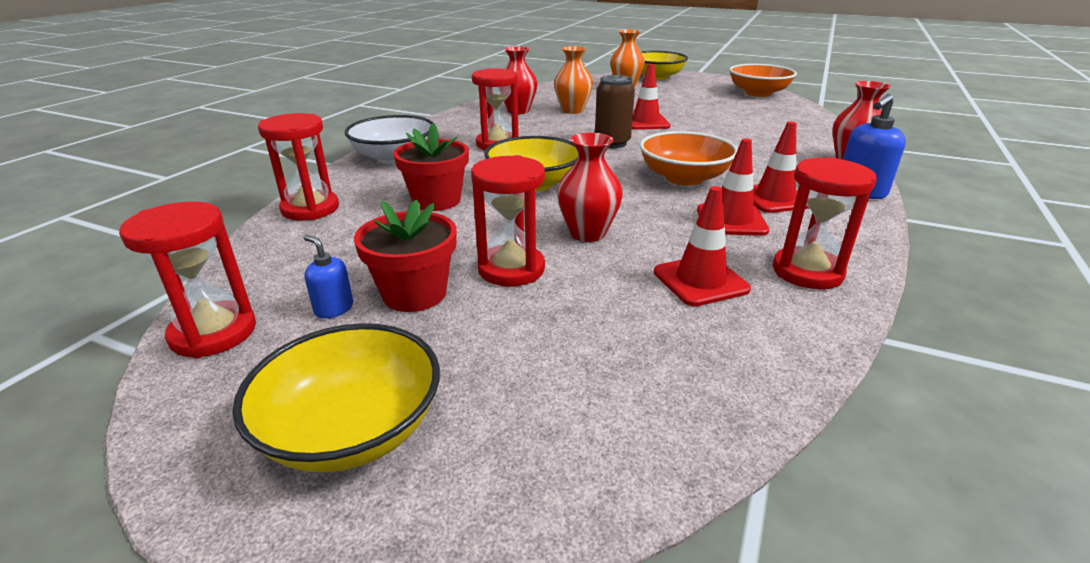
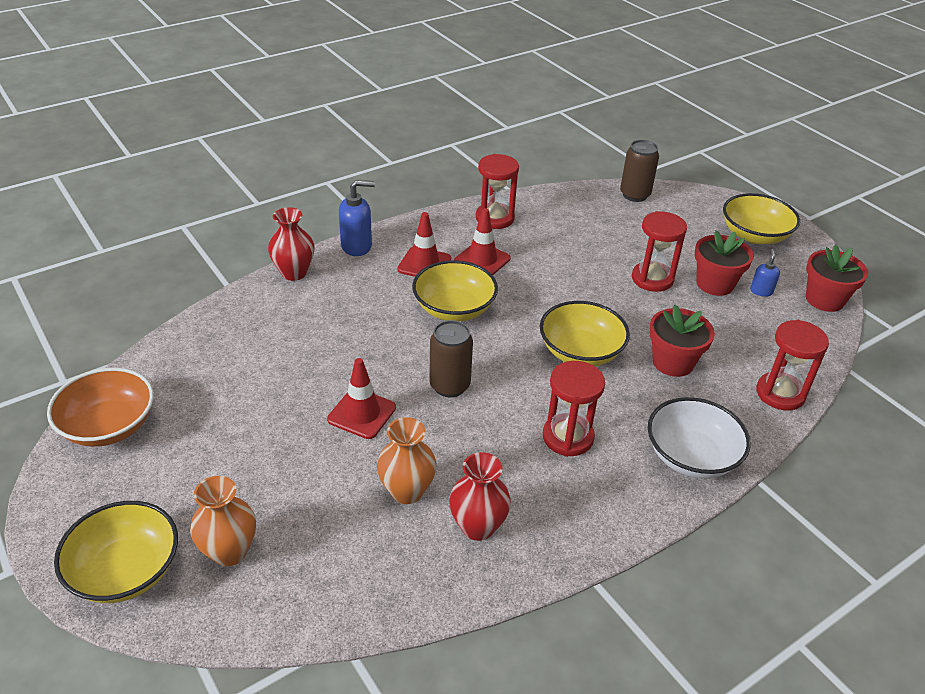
camera: 150 degrees left, 10 degrees up
red hourglass [119,202,256,358] -> red flower pot [806,245,868,312]
blue soap dispenser [304,235,353,319] -> blue soap dispenser turned 150 degrees counterclockwise [750,249,780,297]
red vase [557,133,623,242] -> none
orange bowl [640,131,738,186] -> yellow bowl [412,260,498,321]
red traffic cone [654,186,751,306] -> none
none -> brown can [620,140,659,202]

